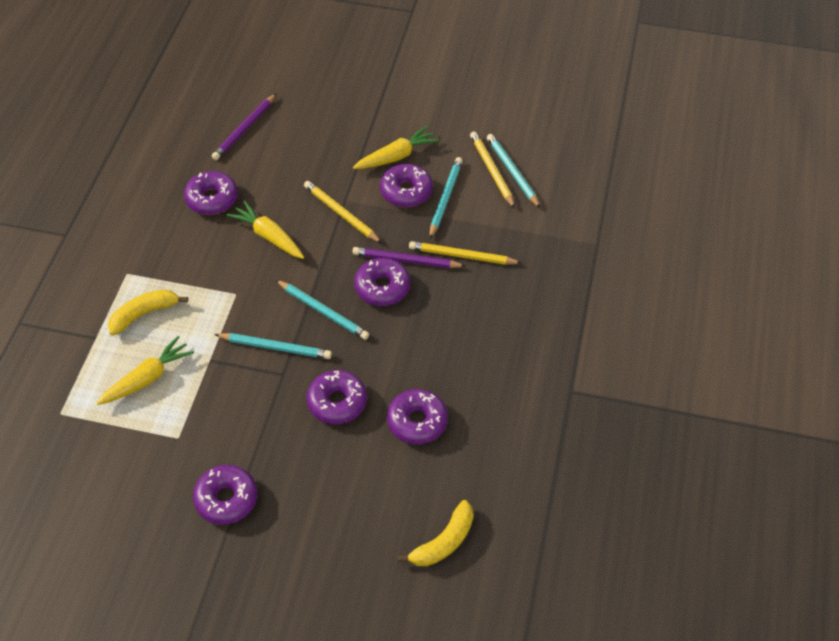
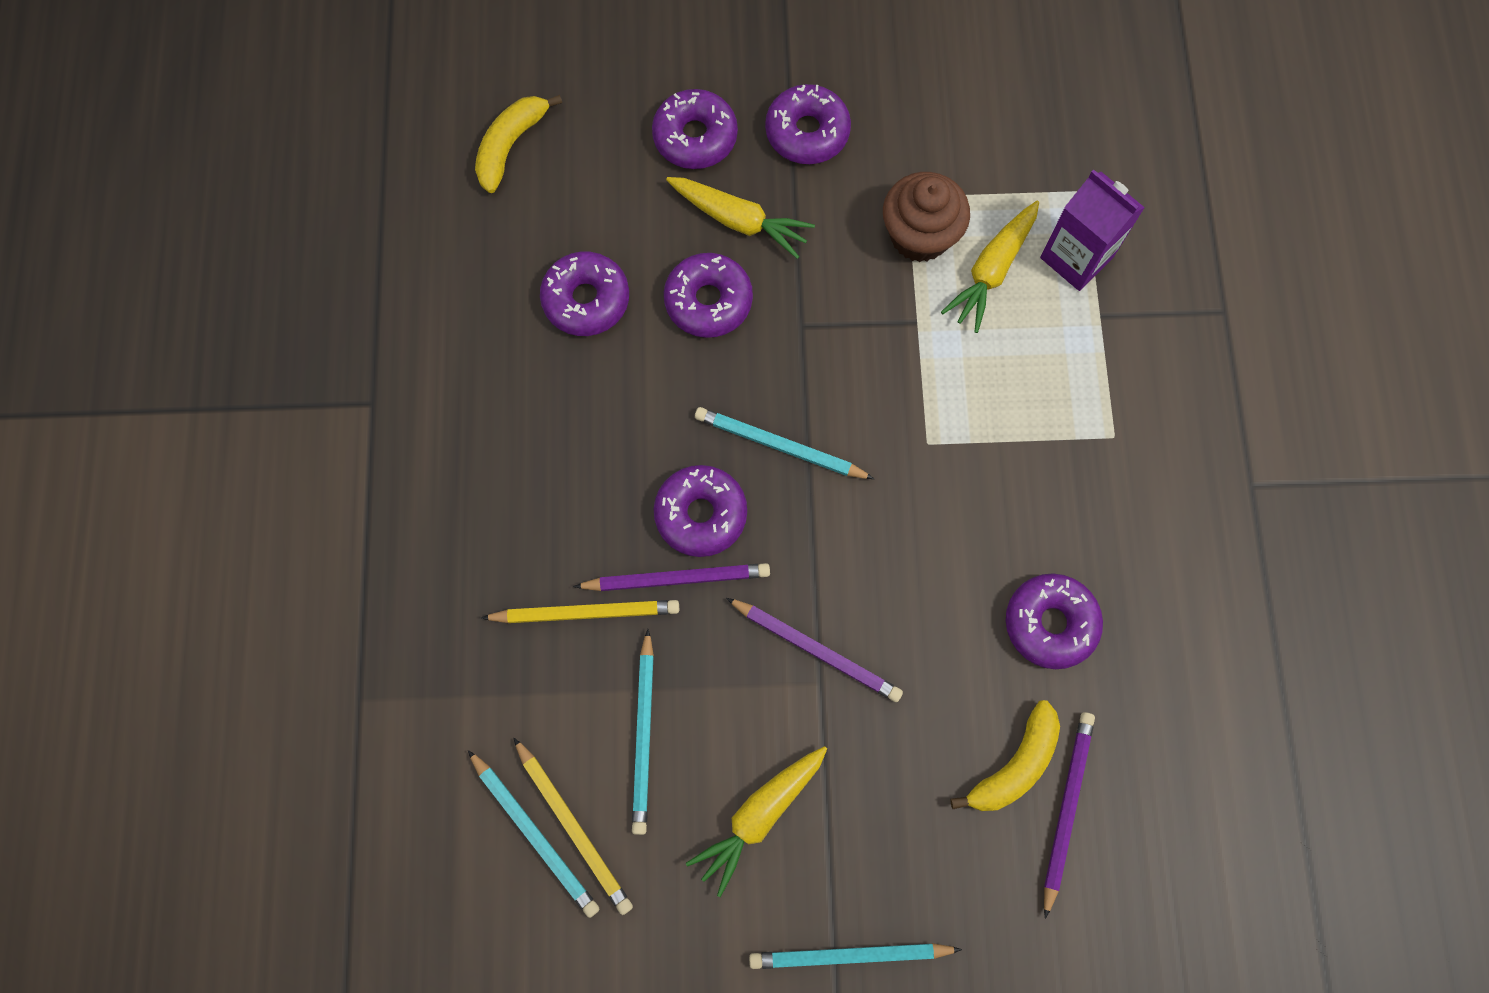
camera: 165 degrees right, 20 degrees up
yellow banana [108,290,188,336] -> yellow banana moved to [950,700,1060,811]
turquoise pencil [214,333,332,359] -> turquoise pencil moved to [749,943,962,969]
yellow carrot [227,200,304,259] -> yellow carrot moved to [666,177,815,259]
yellow pencil [304,181,382,243] -> purple pencil [726,598,903,702]
purple donut [380,164,433,207] -> purple donut moved to [652,89,738,169]
none -> brown cupcake [883,172,970,262]
none -> purple carton [1040,170,1145,291]

